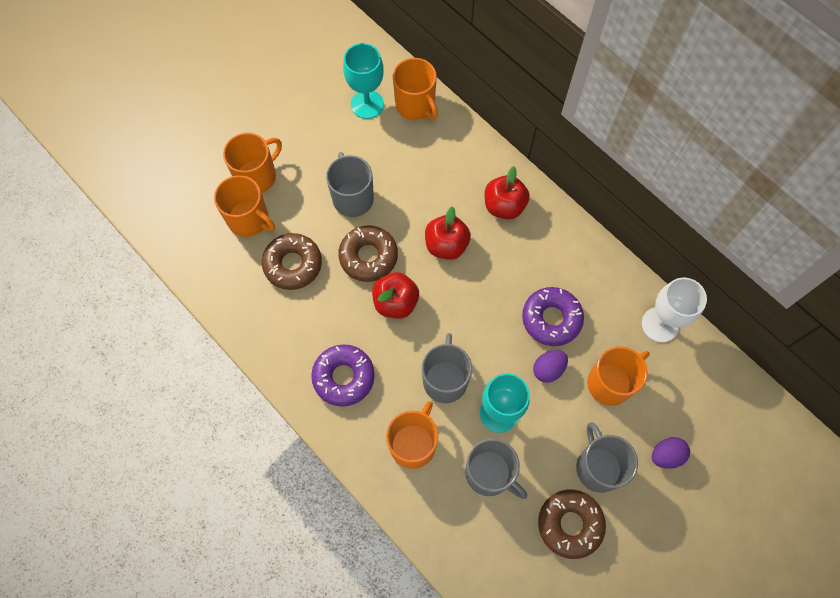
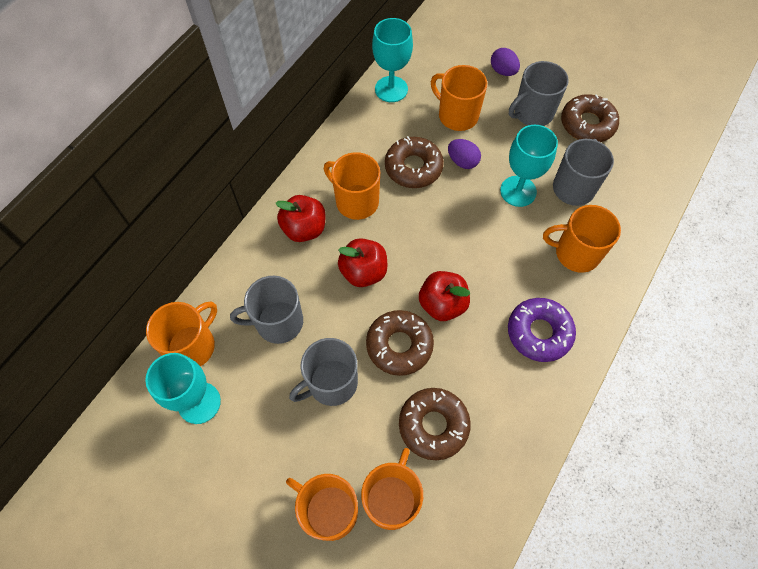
camera: 105 degrees left, 5 degrees down
grey mug [422,333,472,403] -> grey mug moved to [230,276,303,344]
purple donut [522,287,584,346] -> brown donut [385,136,444,188]
white goblet [642,278,707,342] -> turquoise goblet [372,18,413,102]
none -> orange mug [324,152,380,220]

